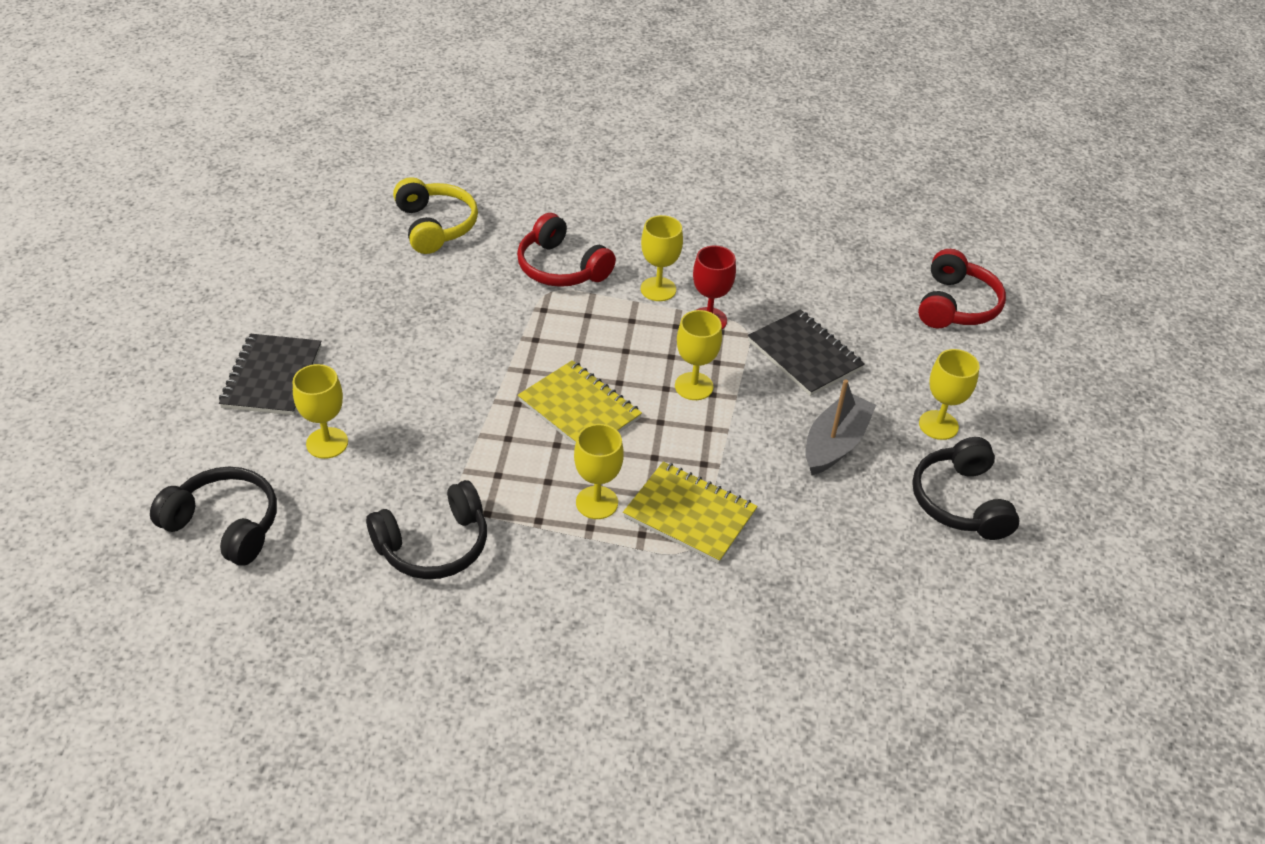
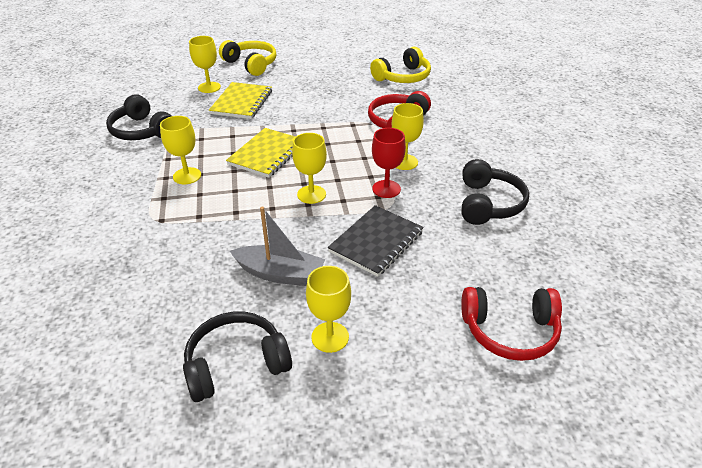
camera: 75 degrees right, 5 degrees down
black headphones [150,467,277,566] -> black headphones moved to [461,159,529,225]
black notebook [219,334,321,415] -> yellow headphones [219,40,276,76]
yellow notebook [623,462,758,564] -> yellow notebook moved to [209,82,272,119]

